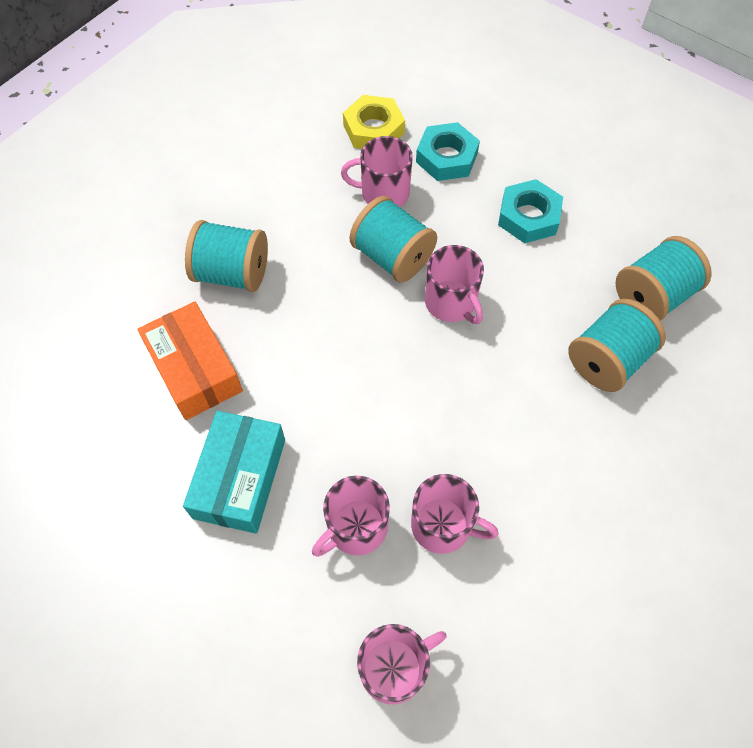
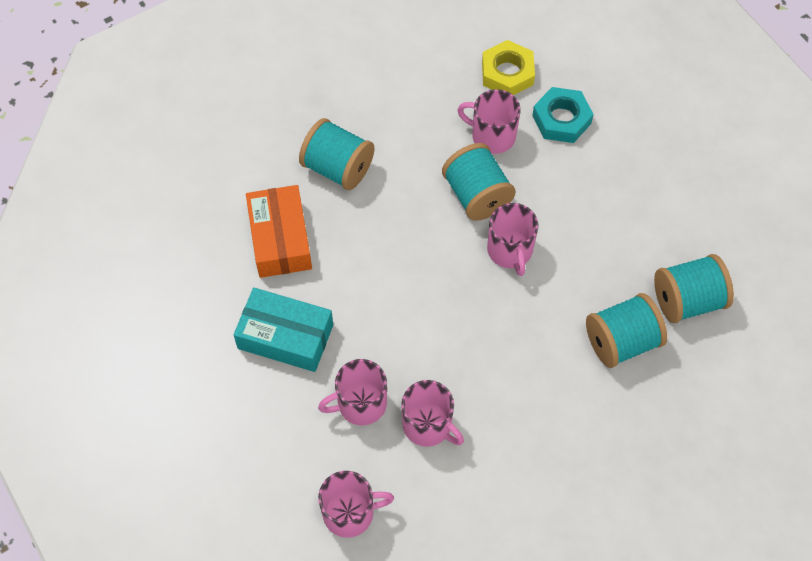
camera: 20 degrees right, 0 degrees up
turquoise box [183,411,285,534] -> turquoise box turned 75 degrees clockwise [234,288,333,372]
turquoise nut [498,179,563,243] -> none

